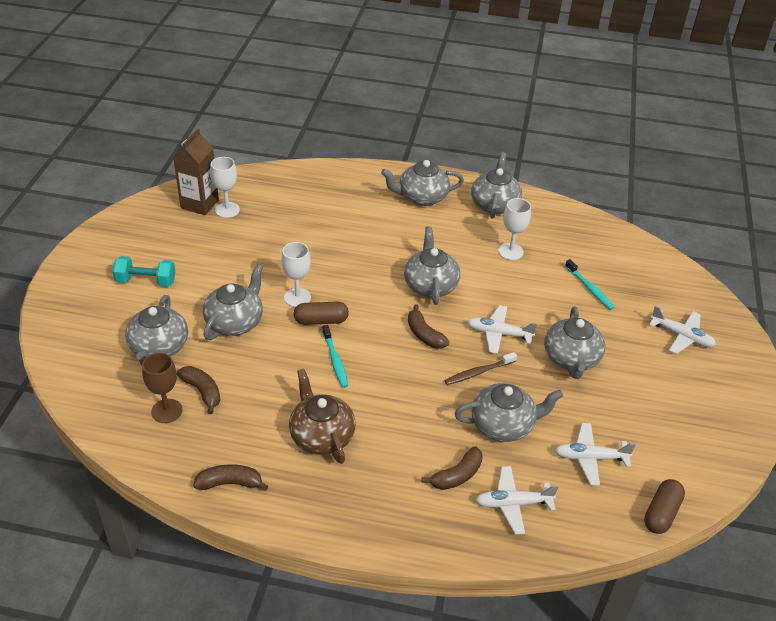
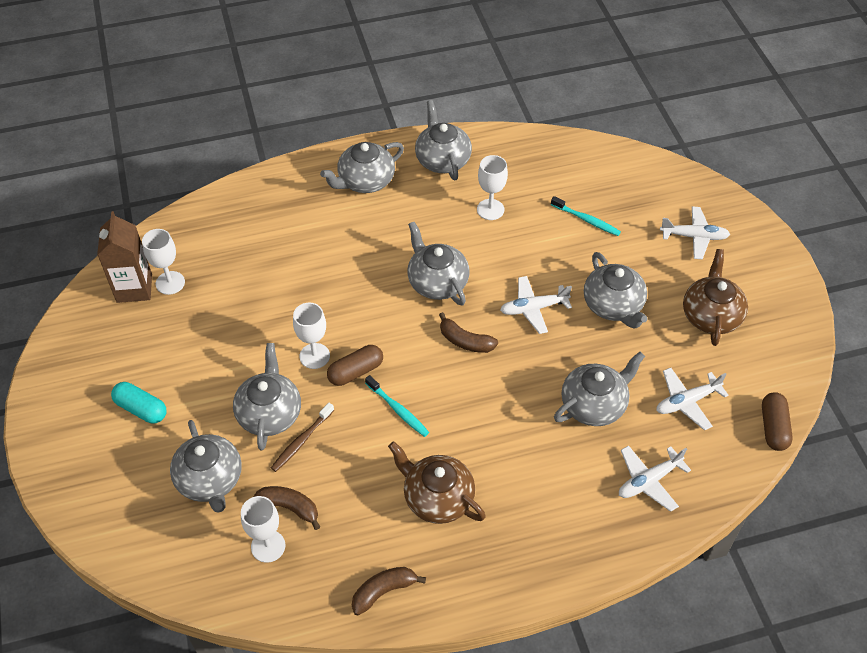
camera: 25 degrees left, 10 degrees up
turquoise dumbbell [113,256,176,287] -> turquoise capsule [111,382,167,424]
brown goblet [142,353,182,423] -> white goblet [241,496,285,563]
brown banana [422,446,483,490] -> none
brown toothbrush [444,352,517,385] -> brown toothbrush moved to [271,403,334,472]
none -> brown teapot [683,249,748,346]

